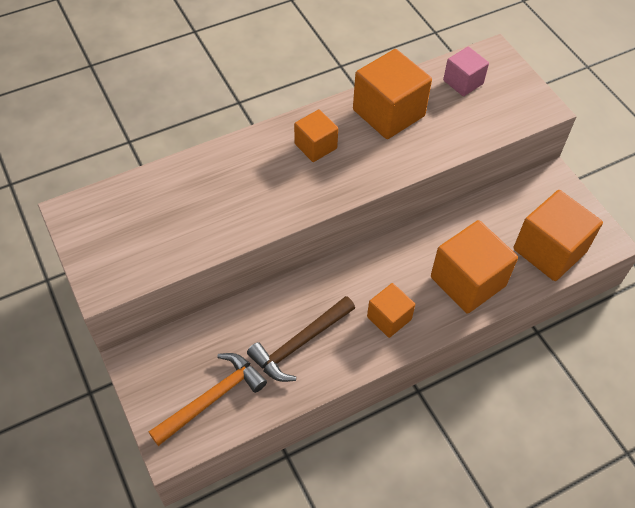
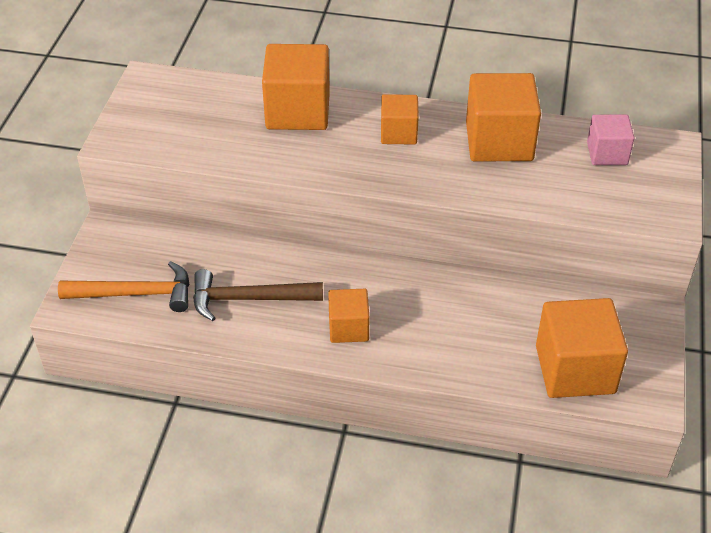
camera: 40 degrees right, 10 degrees down
orange cube [431,220,518,313] -> orange cube moved to [262,44,330,130]

